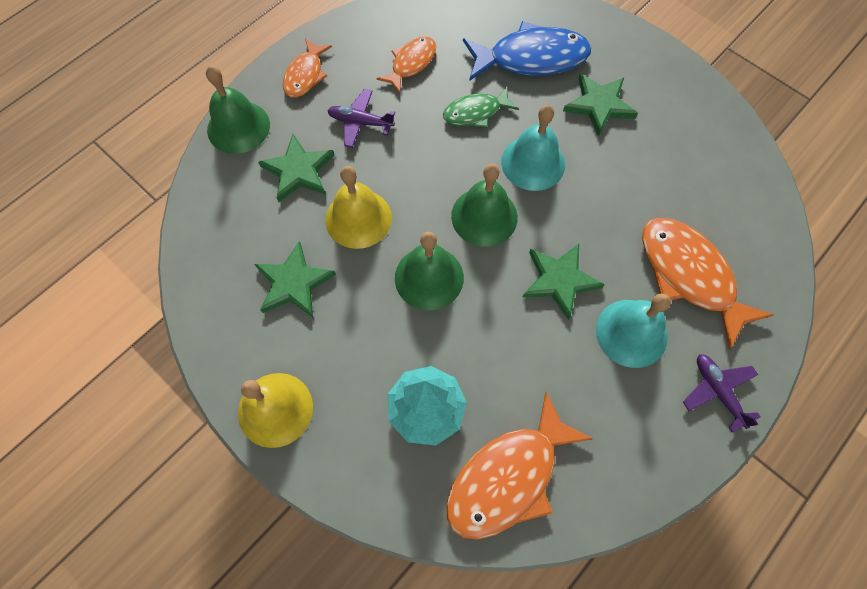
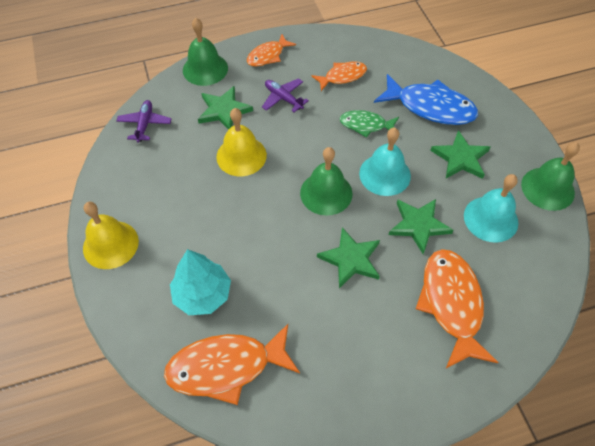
camera: 30 degrees right, 10 degrees down
green star [255,241,336,317] -> green star moved to [388,199,454,254]
green bell [395,232,464,310] -> green bell moved to [521,142,580,211]
turquoise bell [596,294,671,368] -> turquoise bell moved to [464,174,518,243]
purple plane [683,354,761,432] -> purple plane moved to [116,100,172,143]

